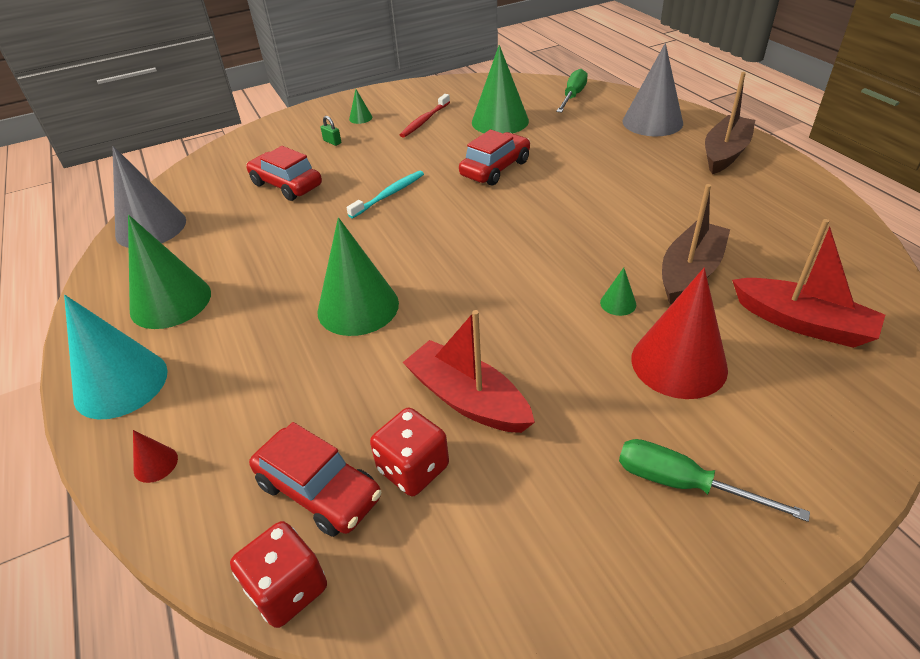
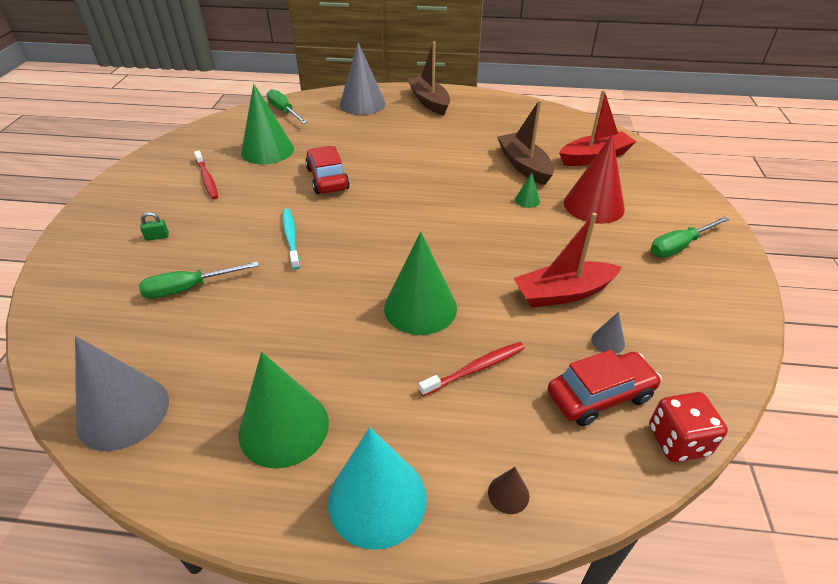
camera: 60 degrees left, 0 degrees up
red cone [133,430,178,483] -> brown cone [488,467,529,514]
red car [246,146,322,201] -> green screwdriver [139,261,259,299]
green cone [349,89,372,124] -> none
red dice [370,408,449,496] -> grey cone [591,312,625,354]
none -> red toothbrush [419,342,525,396]

